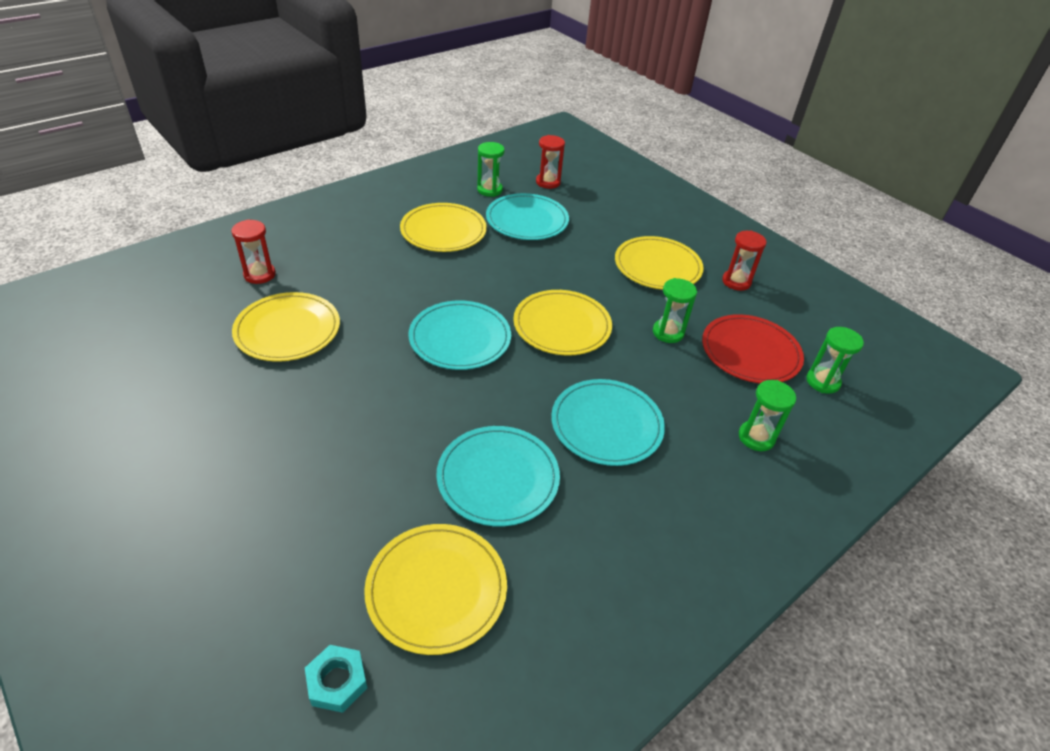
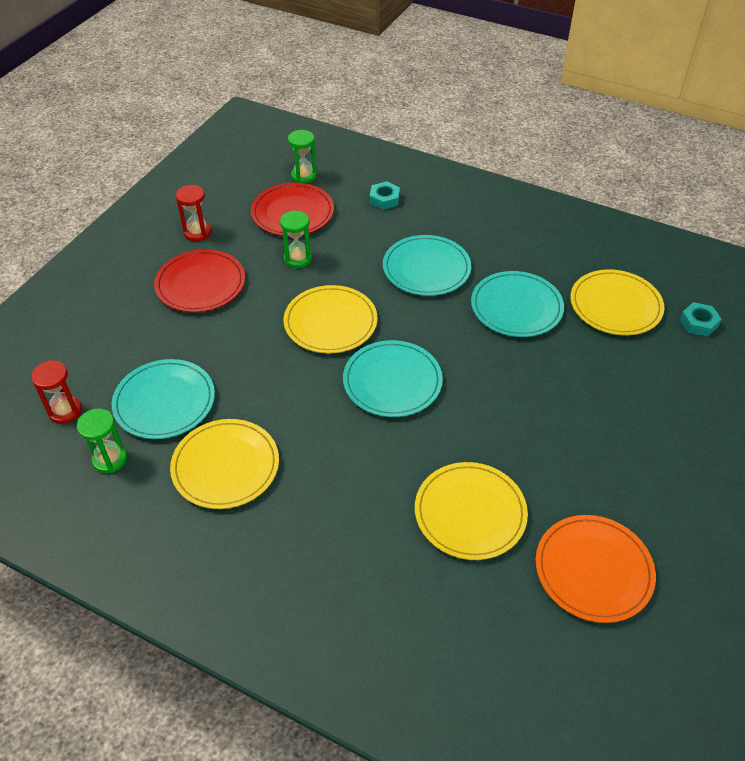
camera: 110 degrees left, 5 degrees up
red hourglass [231,219,276,284] -> none
yellow plate [615,236,704,290] -> red plate [154,249,245,312]
green hourglass [739,380,796,451] -> turquoise nut [370,182,400,210]
none -> orange plate [536,515,656,623]

